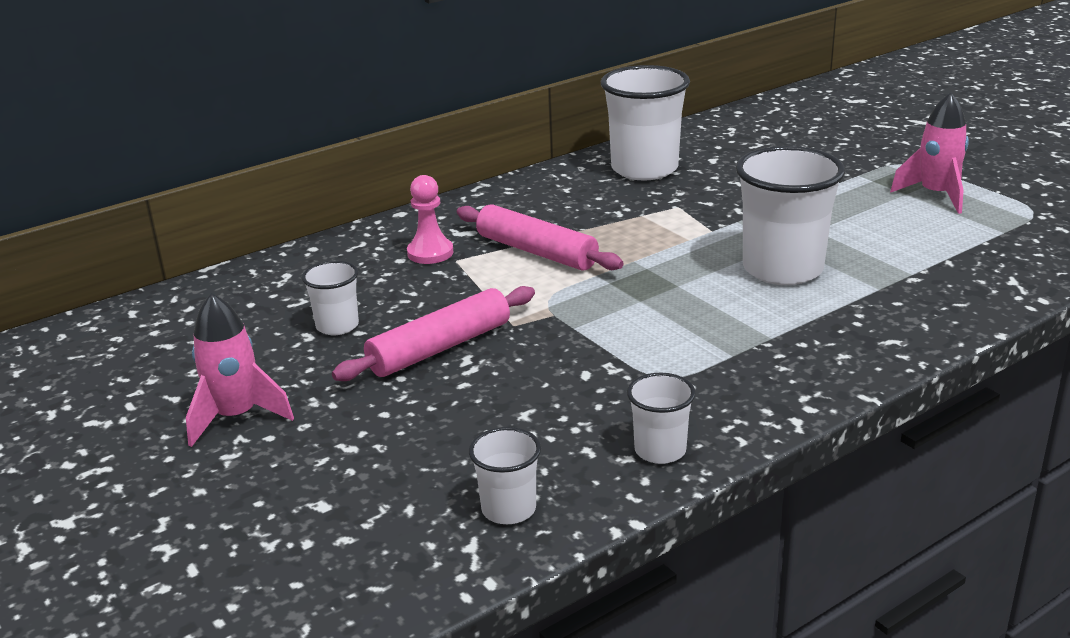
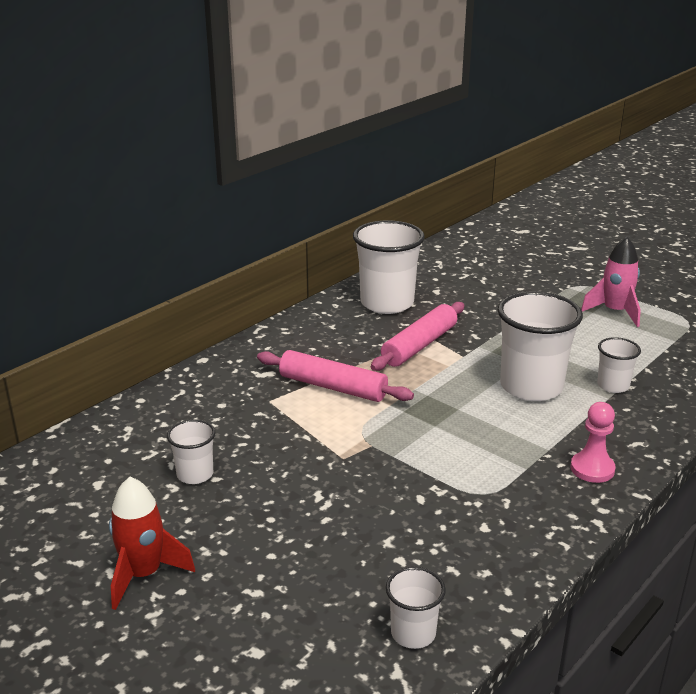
camera: 15 degrees left, 0 degrees up
pink rocket [186,293,294,447] -> red rocket [109,477,195,610]
pink rolling pin [332,286,535,381] -> pink rolling pin moved to [371,302,464,371]
pink pawn [407,175,453,264] -> pink pawn moved to [570,402,616,483]
white cup [627,373,696,464] -> white cup moved to [597,337,641,393]

